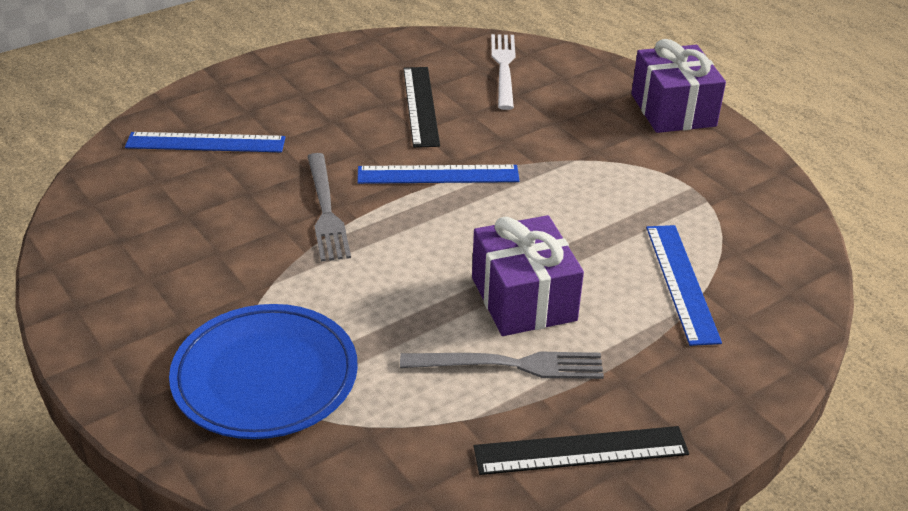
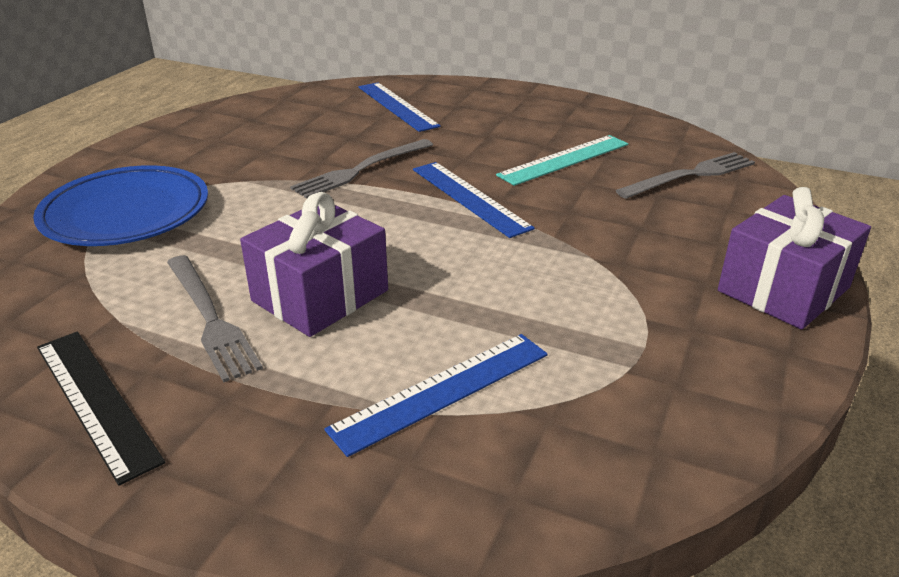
camera: 60 degrees right, 5 degrees down
black ruler [403,67,440,148] -> turquoise ruler [496,135,628,186]
white fork [491,34,516,110] -> grey fork [616,152,755,199]

